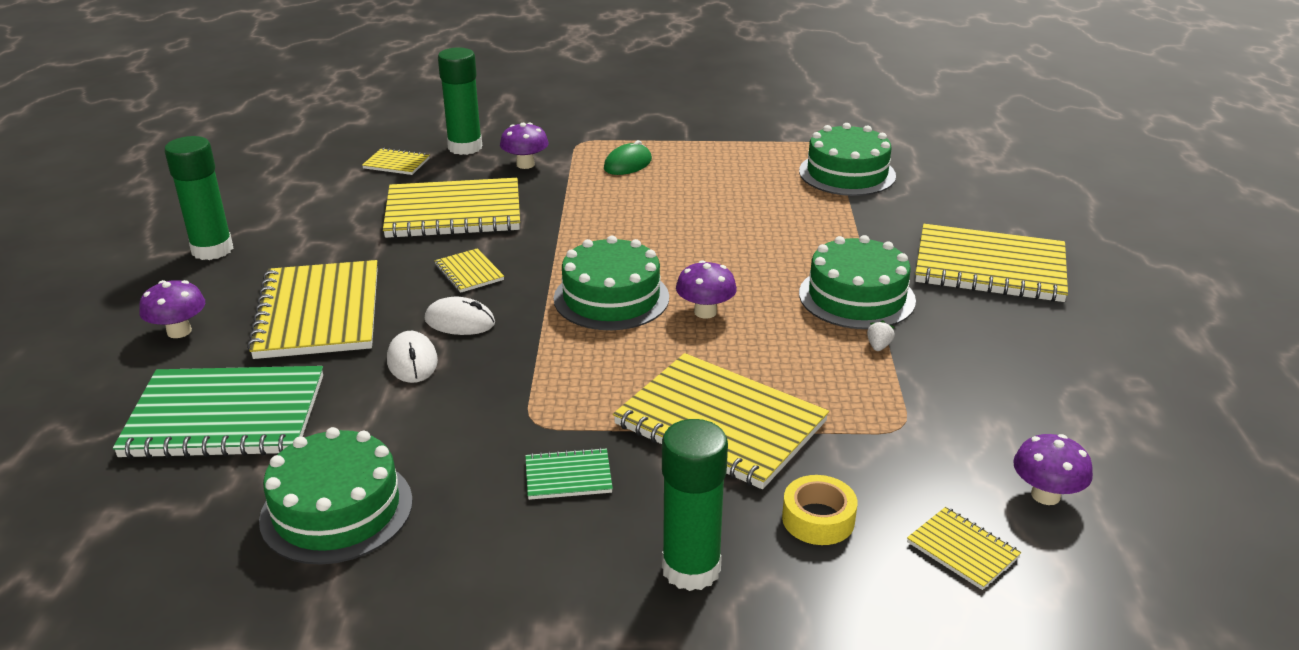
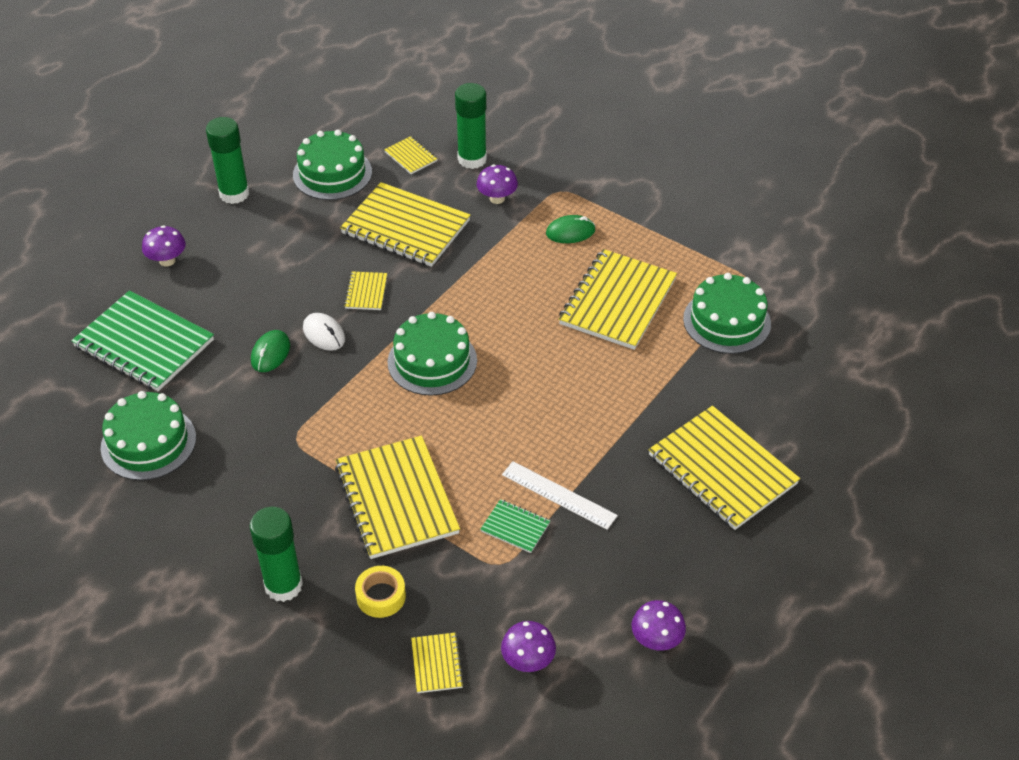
camera: 35 degrees right, 15 degrees up
yellow notebook [247,260,378,359] -> yellow notebook moved to [559,249,677,350]
white mouse [387,331,438,383] -> green mouse [251,330,290,372]
green notebook [525,448,613,500] -> green notebook moved to [480,499,550,553]
purple mushroom [676,260,737,319] -> purple mushroom moved to [632,600,686,651]
green cake [799,235,916,329] -> green cake moved to [293,130,372,200]
white strawberry [867,320,895,351] -> white ruler [502,461,618,530]

